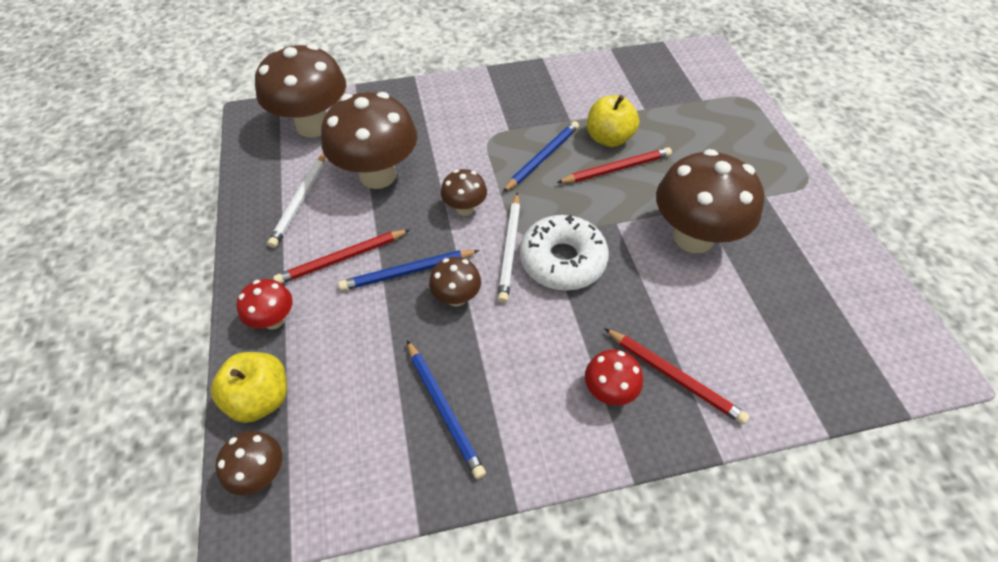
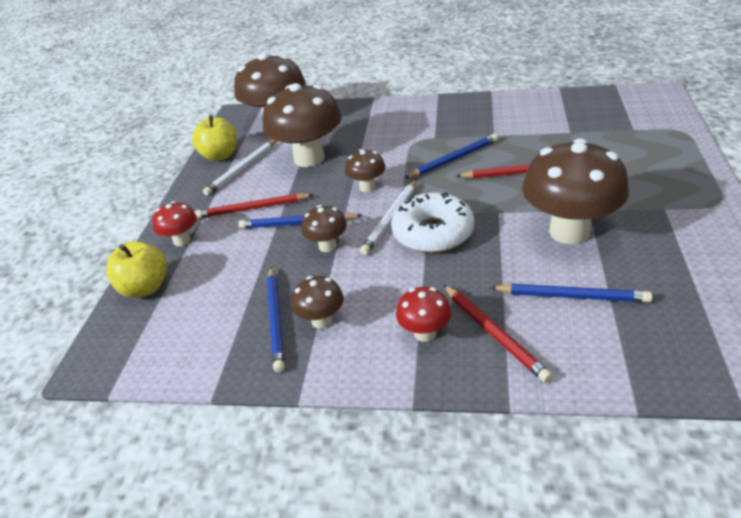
camera: 25 degrees right, 15 degrees down
brown mushroom [215,431,282,495] -> brown mushroom moved to [291,276,344,329]
yellow apple [587,95,639,147] -> yellow apple moved to [192,115,237,161]
none -> blue pencil [490,284,652,303]

